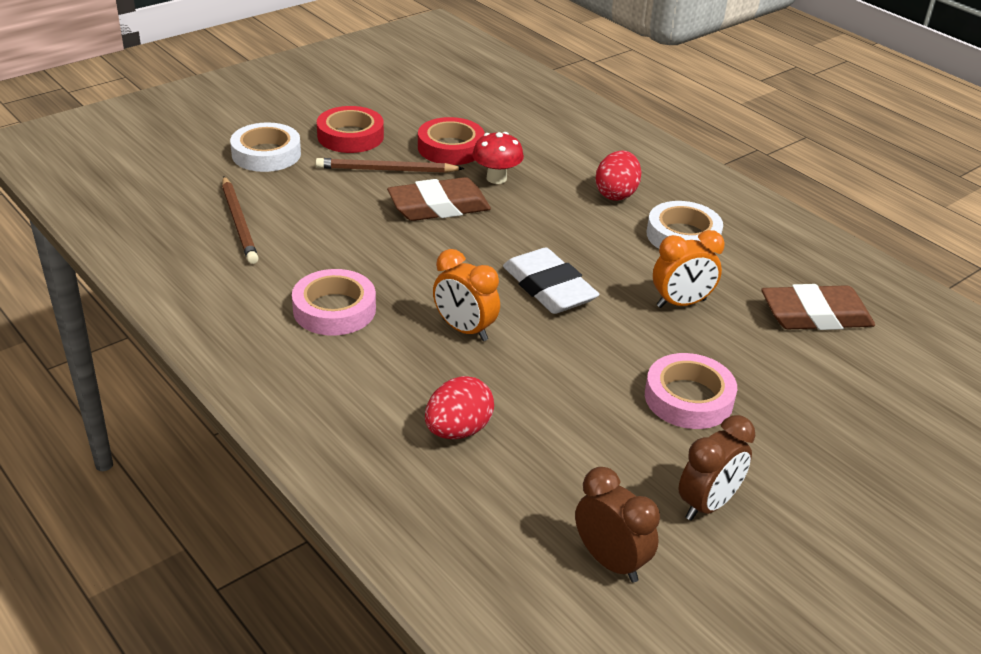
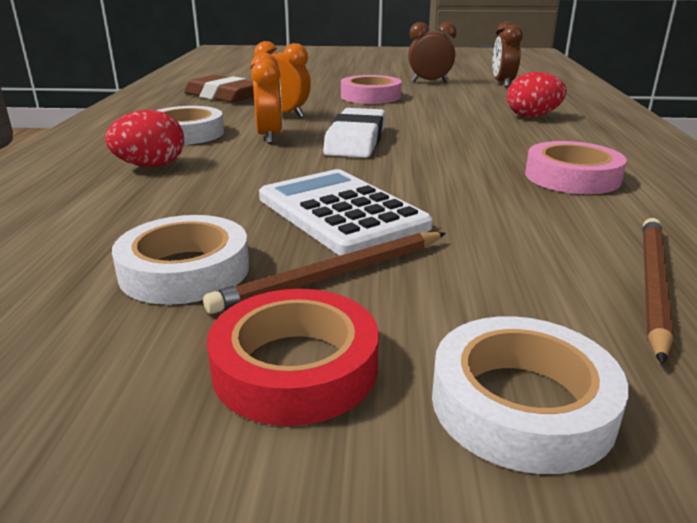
camera: 135 degrees left, 10 degrees down
brown pencil [315,158,464,173] -> brown pencil turned 105 degrees clockwise [203,232,446,314]
brown eraser [387,177,491,221] -> white calculator [259,169,433,256]
red tape [418,117,485,165] -> white tape [112,215,249,305]
orange clock [433,249,500,341] -> orange clock moved to [251,52,283,144]
red mushroom [472,132,524,184] -> none

